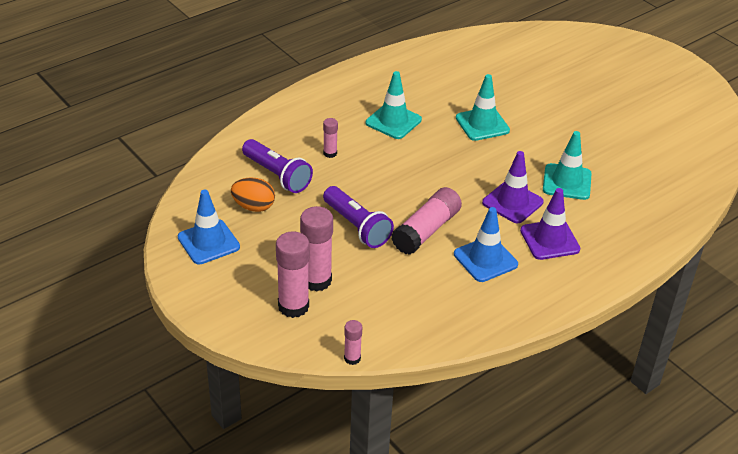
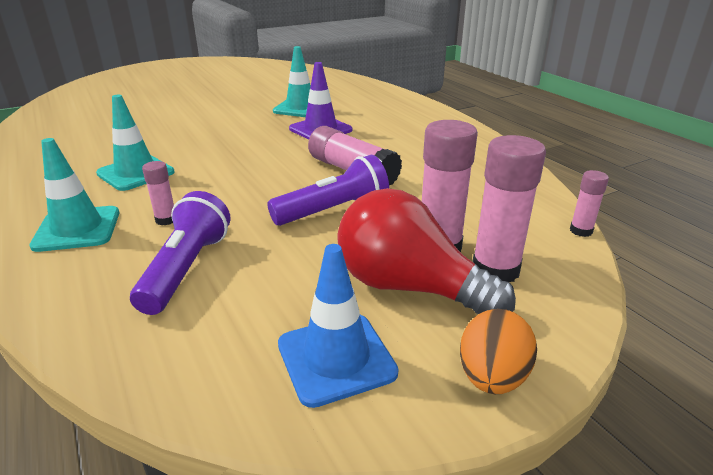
camera: 80 degrees left, 10 degrees down
orange egg [231,177,275,212] -> orange egg moved to [460,309,537,394]
purple flashlight [242,139,313,193] -> purple flashlight turned 45 degrees counterclockwise [130,191,231,315]
blue traffic cone [454,207,518,282] -> none
turquoise traffic cone [456,74,510,141] -> turquoise traffic cone moved to [29,138,119,252]
purple traffic cone [520,188,580,260] -> none
none -> red light bulb [337,188,516,314]

